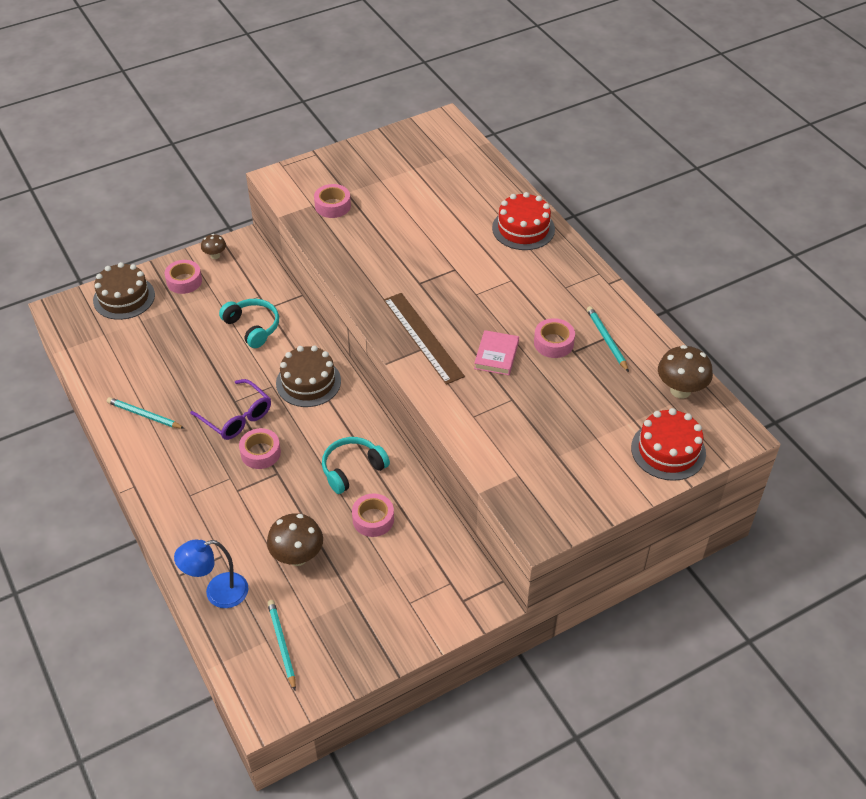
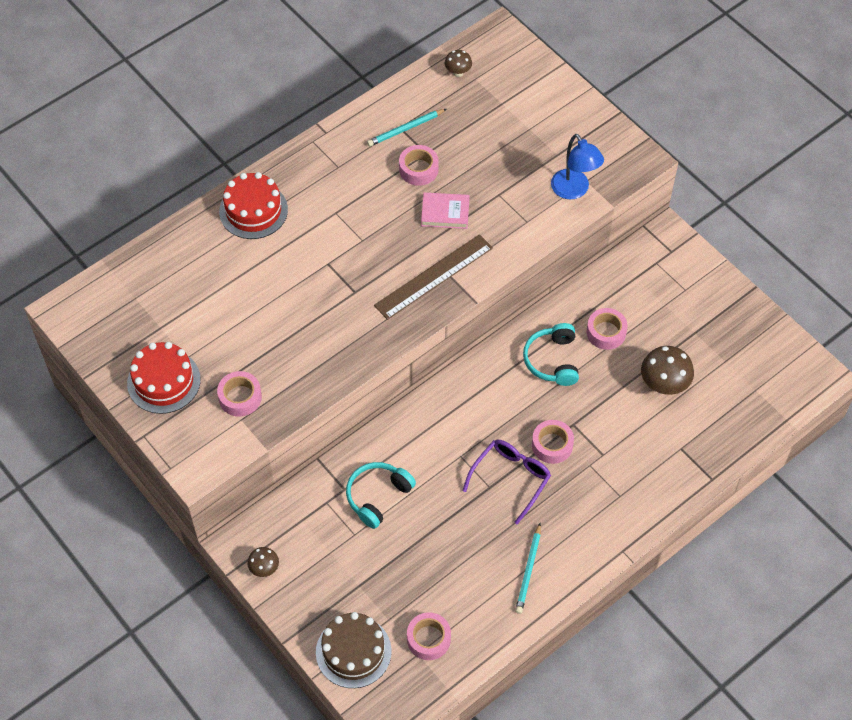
camera: 100 degrees left, 10 degrees up
pink tape [165,260,202,294] -> pink tape moved to [407,612,451,660]
blue lamp [174,540,248,608] -> blue lamp moved to [551,134,604,199]
turquoise pencil [267,600,296,691] -> none
brown cake [276,345,341,407] -> none
turquoise headphones [322,437,390,494] -> turquoise headphones turned 45 degrees clockwise [523,323,579,386]
red cake [631,408,706,481] -> red cake moved to [127,342,201,414]
brown mushroom [658,345,713,398] -> brown mushroom [445,50,472,77], size x0.56

